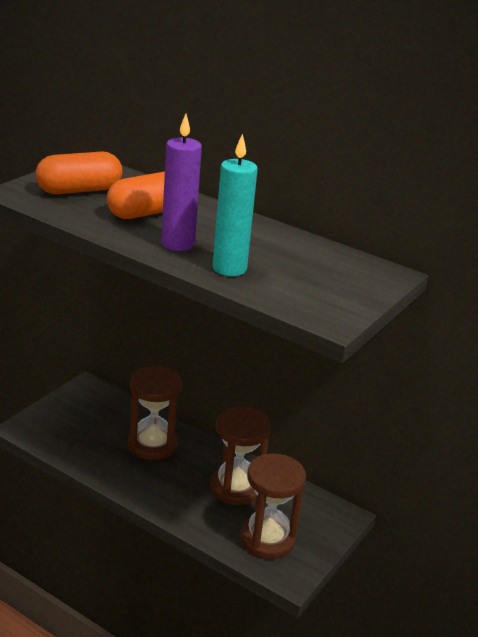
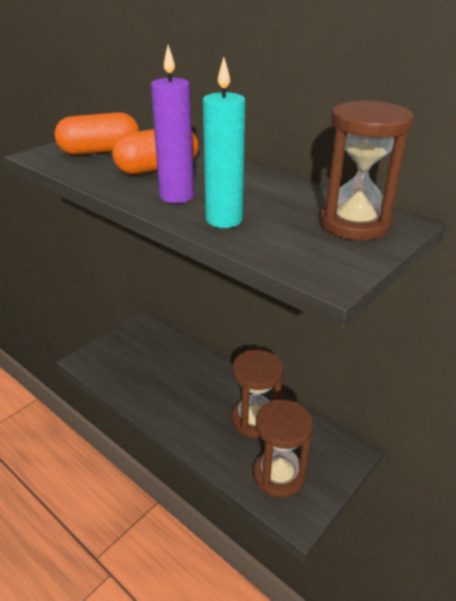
camera: 10 degrees right, 5 degrees up
brown hourglass [128,366,182,460] -> brown hourglass moved to [320,100,414,240]

